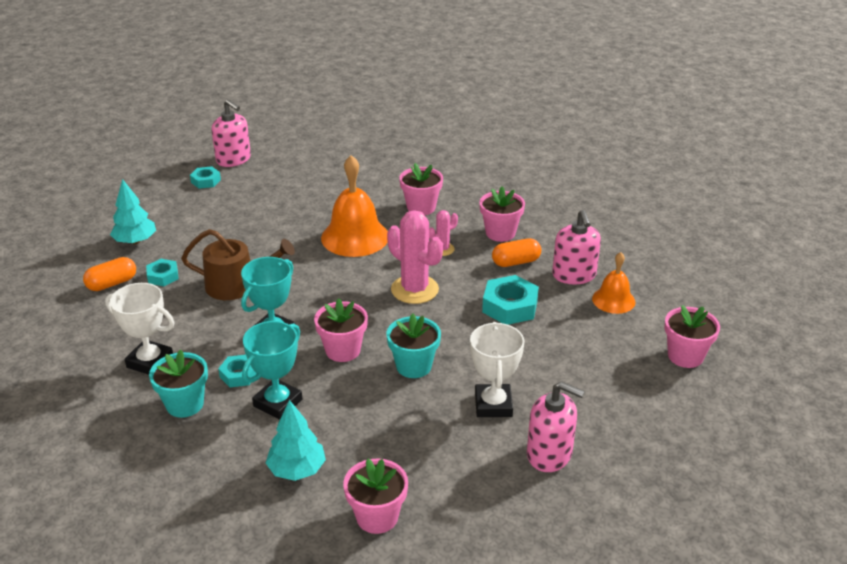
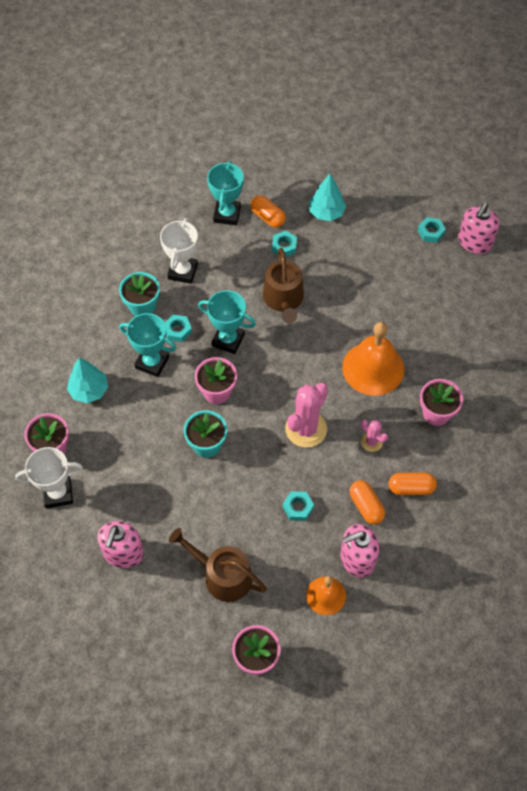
camera: 80 degrees right, 25 degrees up
white trophy [470,322,524,417] -> white trophy moved to [15,447,83,508]
pink flower pot [479,186,525,242] -> orange capsule [389,473,437,495]
turquoise nut [482,275,539,325] -> turquoise nut [283,491,314,521], size x0.59
none -> brown watering can [169,528,267,602]
none -> turquoise trophy [207,161,244,225]

